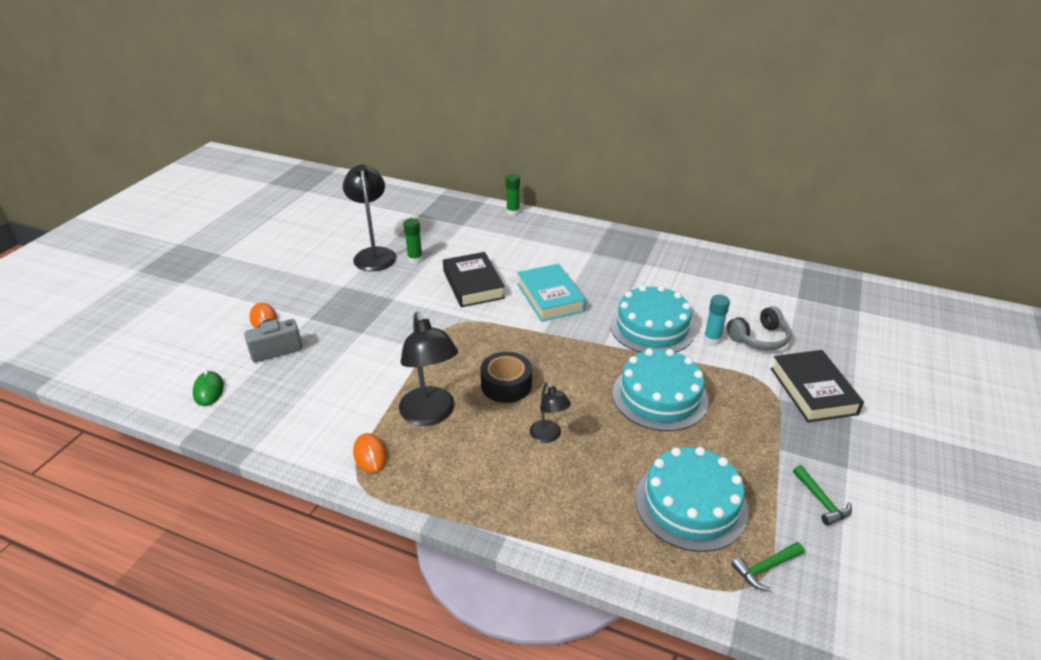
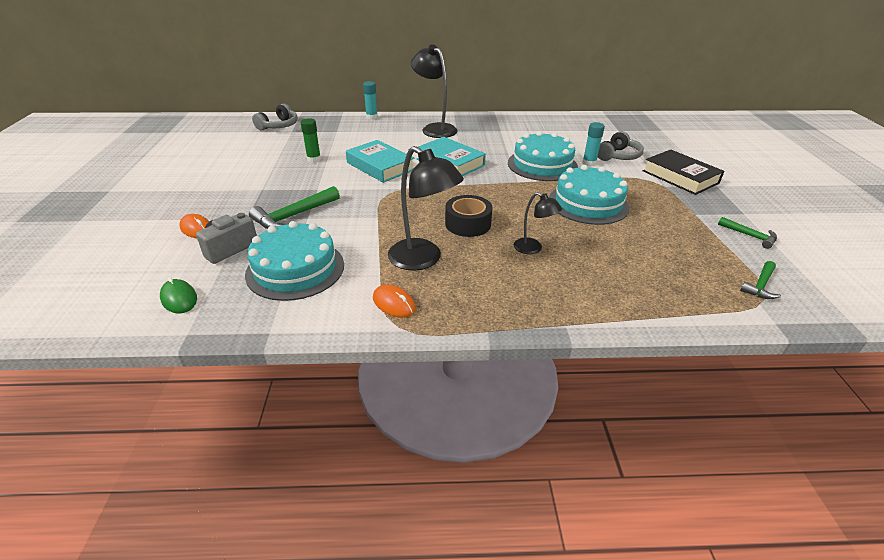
camera: 25 degrees left, 0 degrees up
black lamp [343,164,397,271] -> black lamp moved to [411,44,457,138]
black book [443,252,505,307] -> turquoise book [346,140,414,183]
green glue stick [506,174,520,216] -> turquoise glue stick [363,81,378,120]
turquoise cake [636,447,749,552] -> turquoise cake moved to [245,221,344,301]
none -> green hammer [249,186,340,229]
none -> grey headphones [252,104,298,130]

